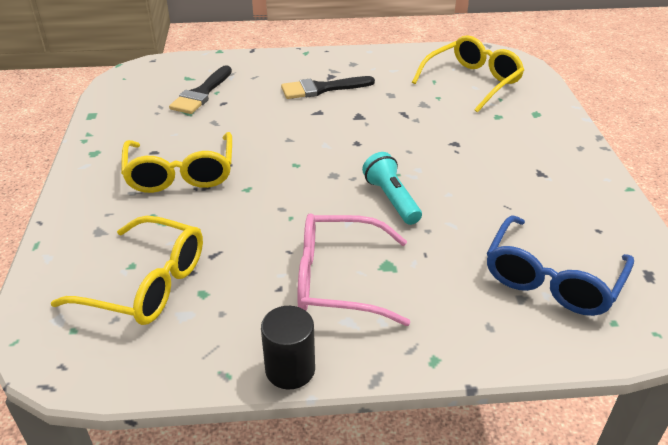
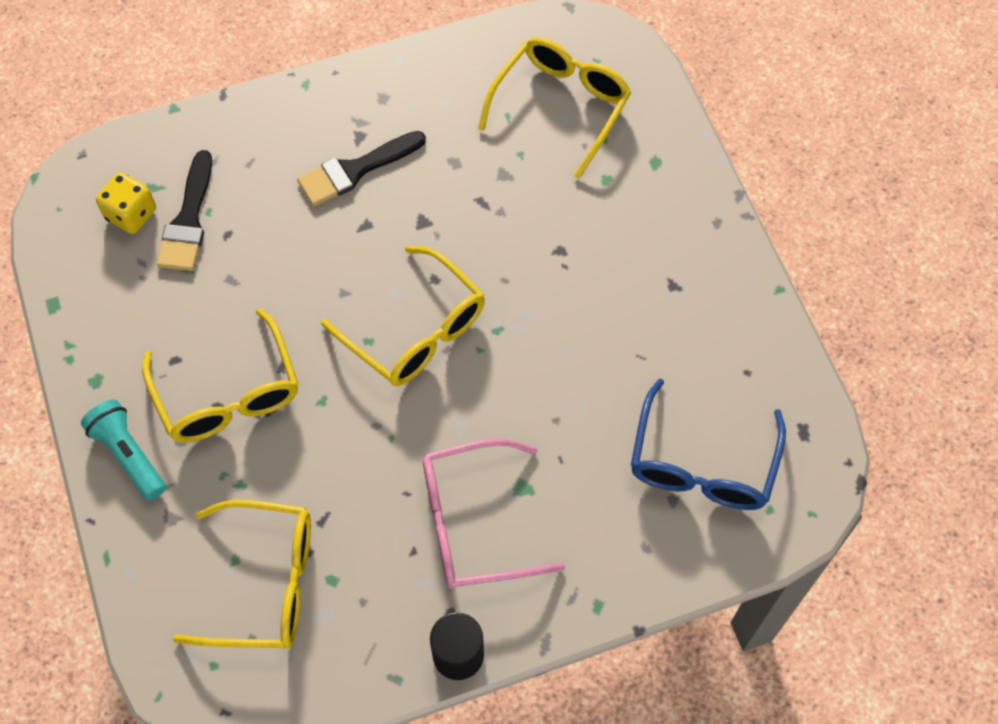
camera: 15 degrees left, 25 degrees up
turquoise flashlight [362,152,422,225] -> turquoise flashlight moved to [81,399,166,500]
none -> yellow dice [96,172,156,234]
none -> yellow glasses [321,246,485,386]

